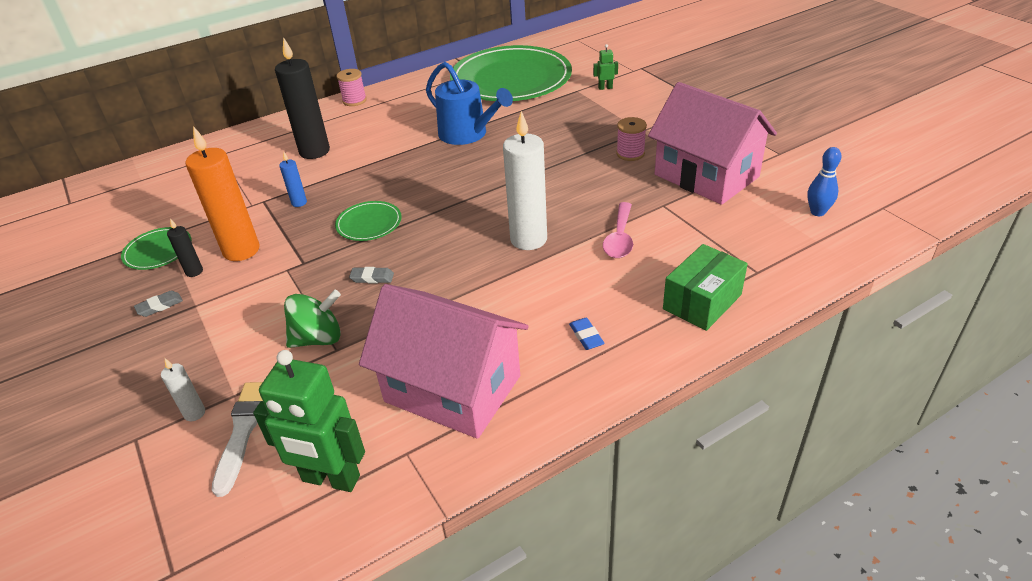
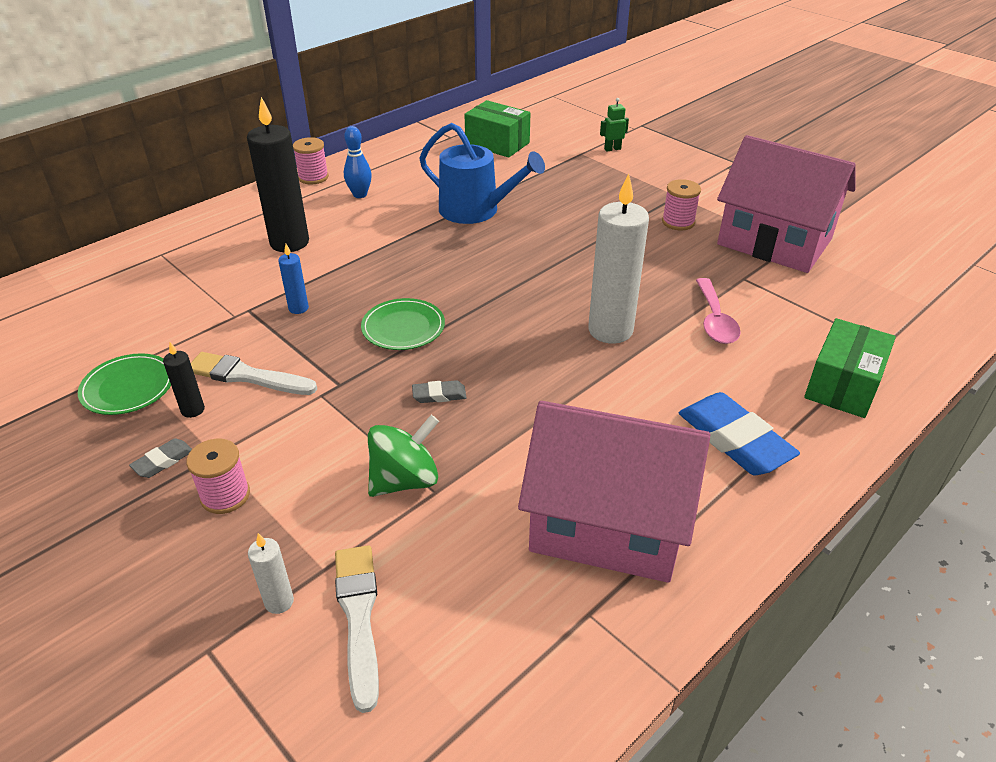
camera: 15 degrees left, 0 degrees up
orange candle [185,126,260,261] -> white brush [191,352,317,395]
green robot [253,350,365,492] -> none
green plate [450,45,572,101] -> green box [464,100,530,158]
blue eraser [569,318,605,350] -> blue eraser [679,392,800,475], size x2.14
blue bowling pin [807,147,842,216] -> blue bowling pin moved to [344,126,372,198]
none -> pink spool [186,439,250,514]

